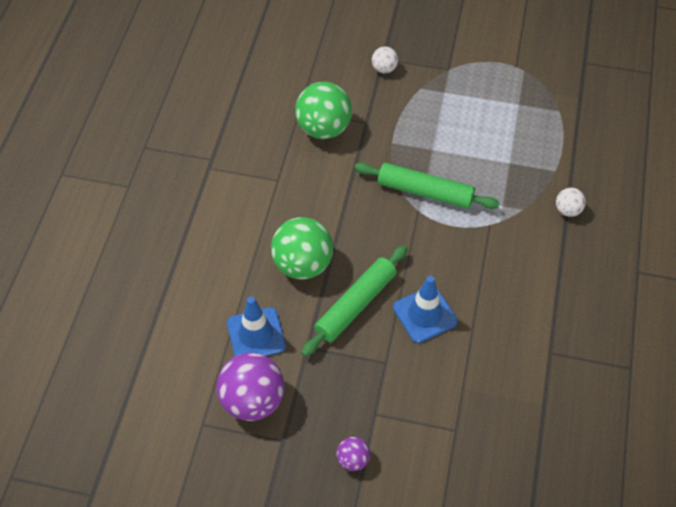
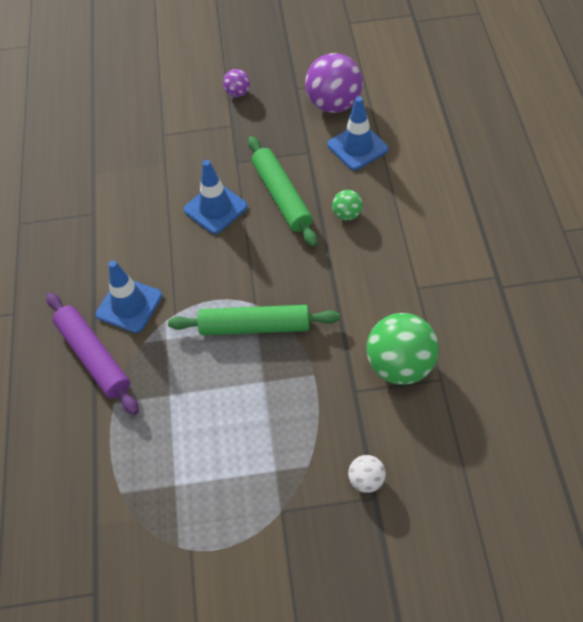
camera: 165 degrees right, 0 degrees up
green ball [271,217,333,279] -> green ball [332,190,363,221], size x0.49
green rolling pin [301,245,408,357] -> green rolling pin turned 45 degrees counterclockwise [248,136,317,247]
white ball [556,188,586,217] -> purple rolling pin [46,293,139,415]
none -> blue traffic cone [96,260,162,333]

